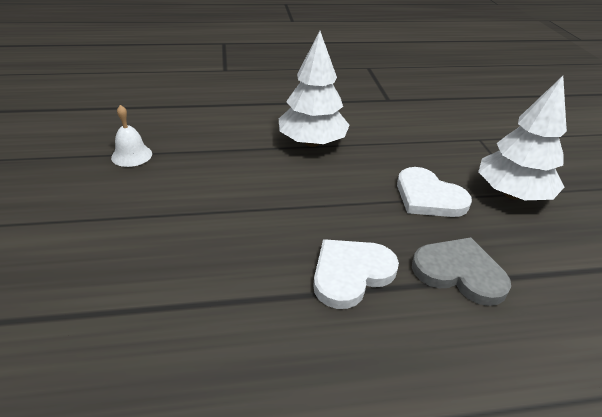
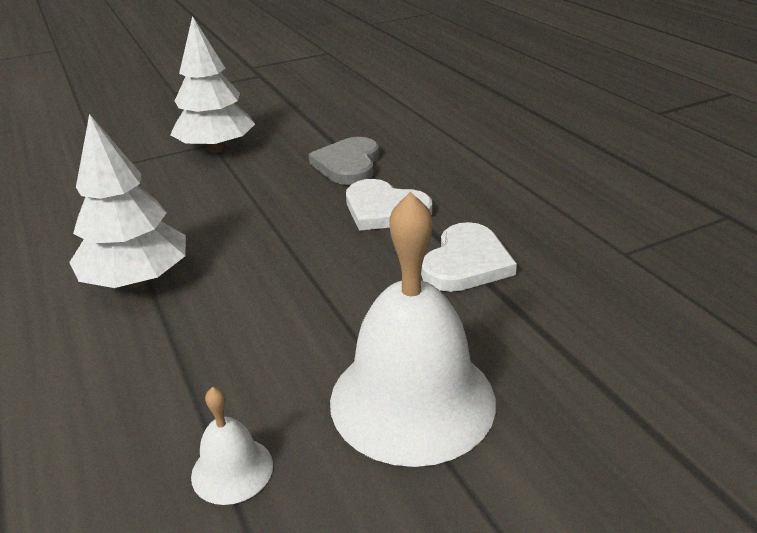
camera: 105 degrees left, 5 degrees down
white heart [397,167,472,217] -> white heart moved to [421,222,517,292]
none -> white bell [330,192,496,467]

